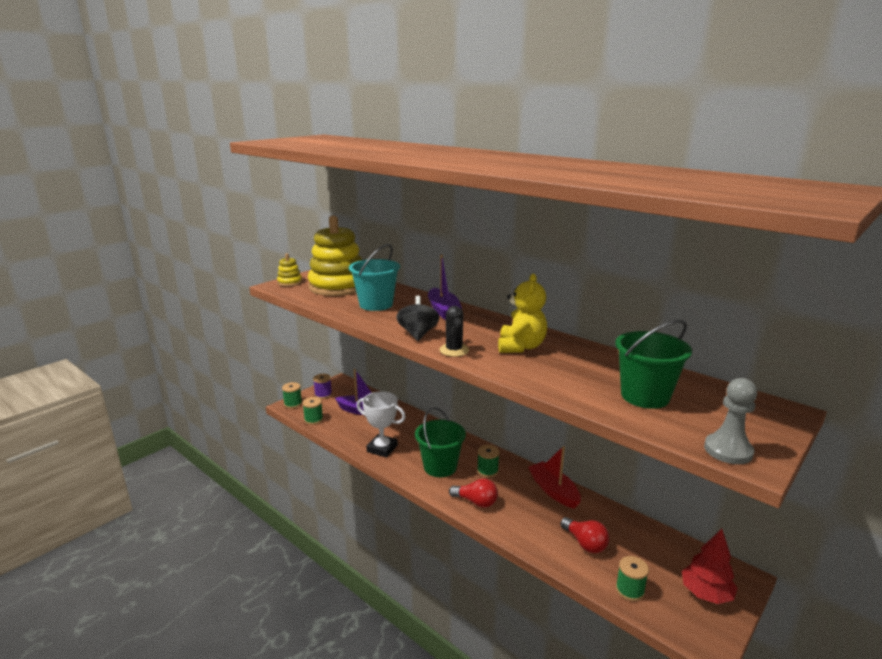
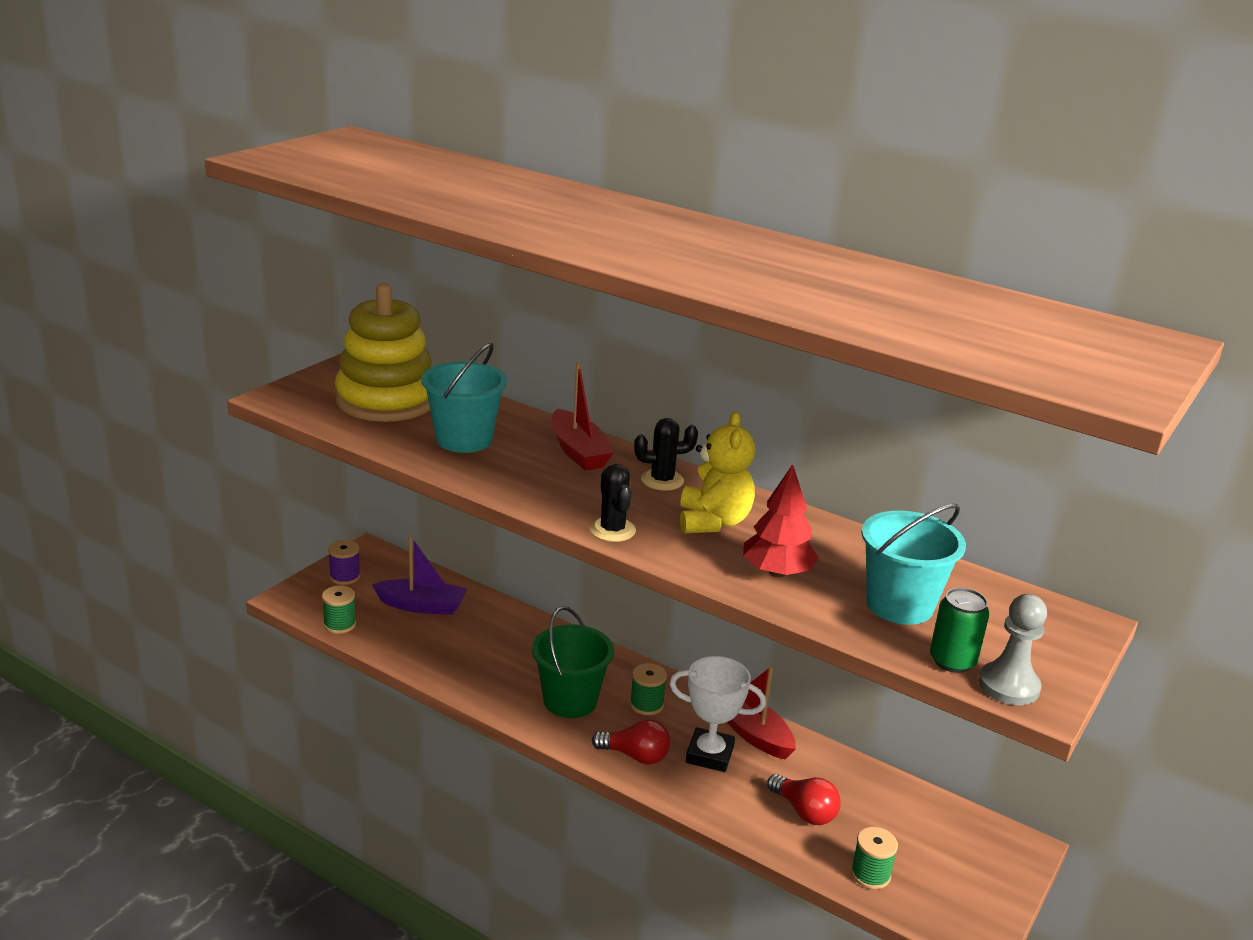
camera: 10 degrees left, 5 degrees up
yellow stacking toy [277,253,302,286] -> none
green spool [282,382,302,409] -> none
white trophy [357,391,406,457] -> white trophy moved to [669,656,766,772]
black spinning top [396,296,440,341] -> none
purple boat [428,255,462,320] -> red boat [552,363,614,471]
green bucket [615,319,692,409] -> turquoise bucket [861,504,966,625]
red tree [682,529,738,604] -> red tree moved to [743,464,819,577]
none -> black cactus [634,418,698,491]
none -> green can [930,588,989,673]

